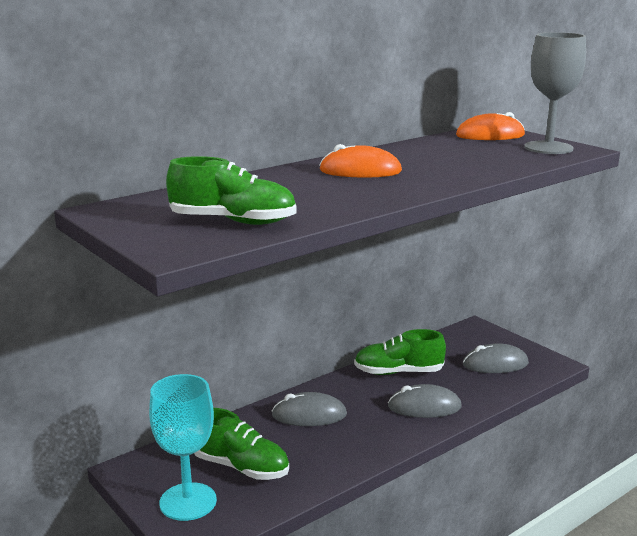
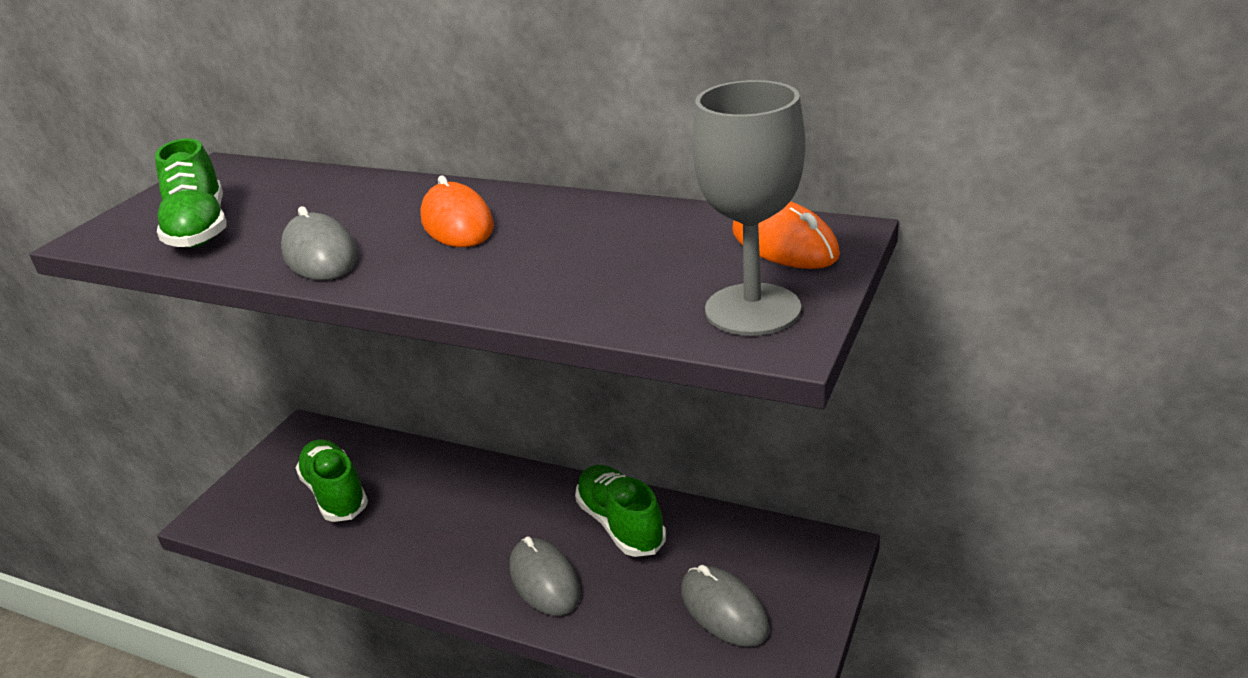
camera: 65 degrees right, 10 degrees up
turquoise goblet [149,374,217,521] -> none
green shoe [194,408,289,480] -> green shoe turned 150 degrees clockwise [296,439,368,522]
grey mouse [272,392,347,426] -> grey mouse moved to [281,206,358,280]

